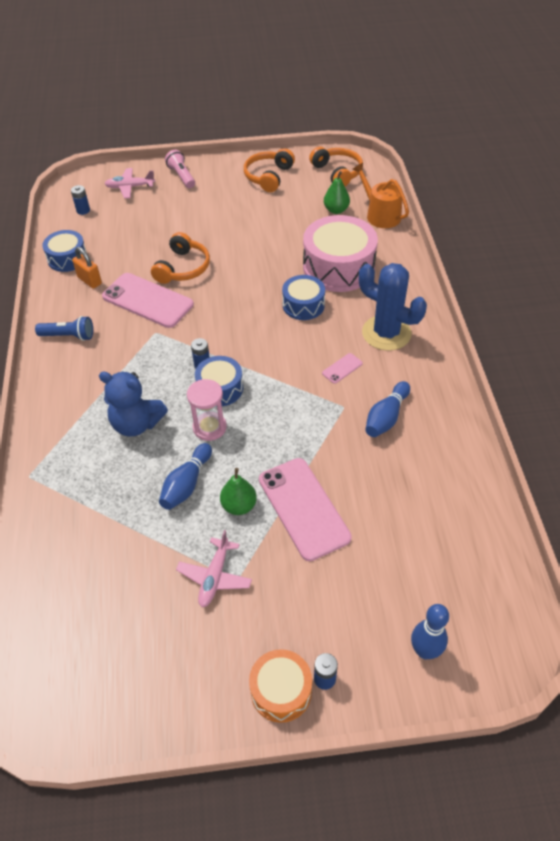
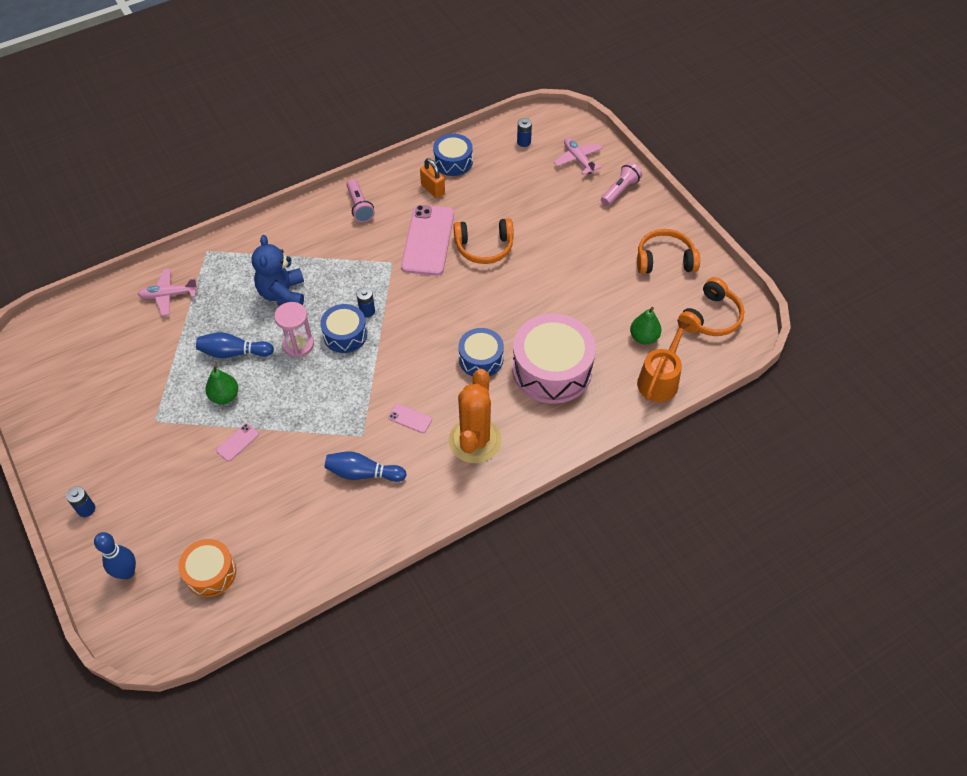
camera: 65 degrees right, 5 degrees up
blue flashlight [35,316,93,341] -> pink flashlight [346,179,375,222]
orange padlock [72,247,102,289] -> orange padlock turned 60 degrees counterclockwise [420,158,445,198]
pink plane [176,530,252,607] -> pink plane moved to [137,269,198,316]
orange drum [249,649,312,723] -> orange drum moved to [178,539,236,597]
pink phone [259,458,352,561] -> pink phone [216,423,259,462], size x0.42
blue cactus [359,263,427,351] -> orange cactus [449,369,502,463]

